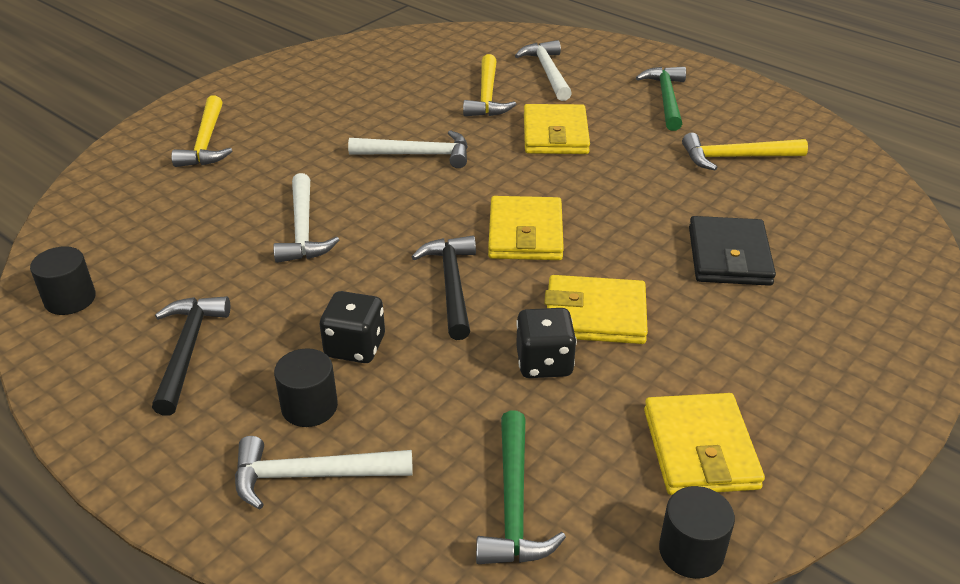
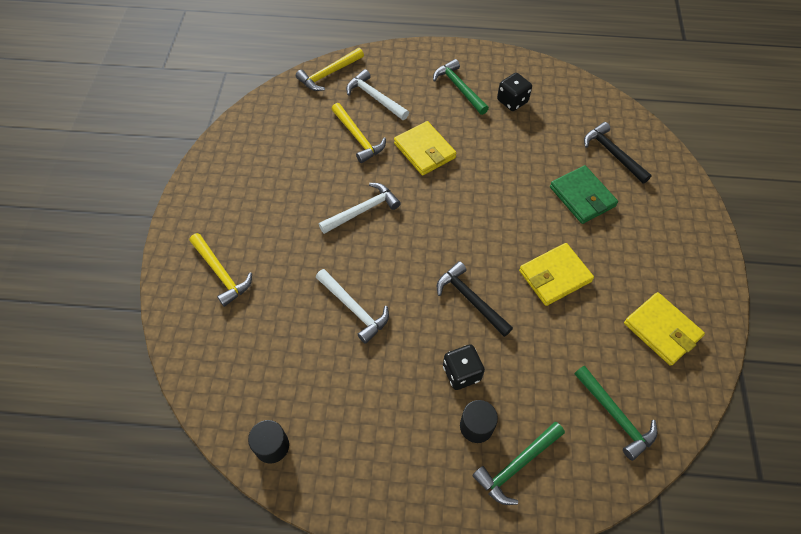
camera: 35 degrees left, 20 degrees up
black hammer [152,296,230,415] -> black hammer moved to [584,122,652,184]
white hammer [235,436,413,510] -> green hammer [472,422,565,505]
yellow wallet [488,196,564,260] -> none
black dice [516,308,577,378] -> black dice moved to [497,73,532,111]
black cylinder [659,486,735,579] -> none
yellow hammer [682,133,808,170] -> yellow hammer moved to [296,48,364,91]
black wallet [689,216,776,286] -> green wallet [550,165,618,224]

